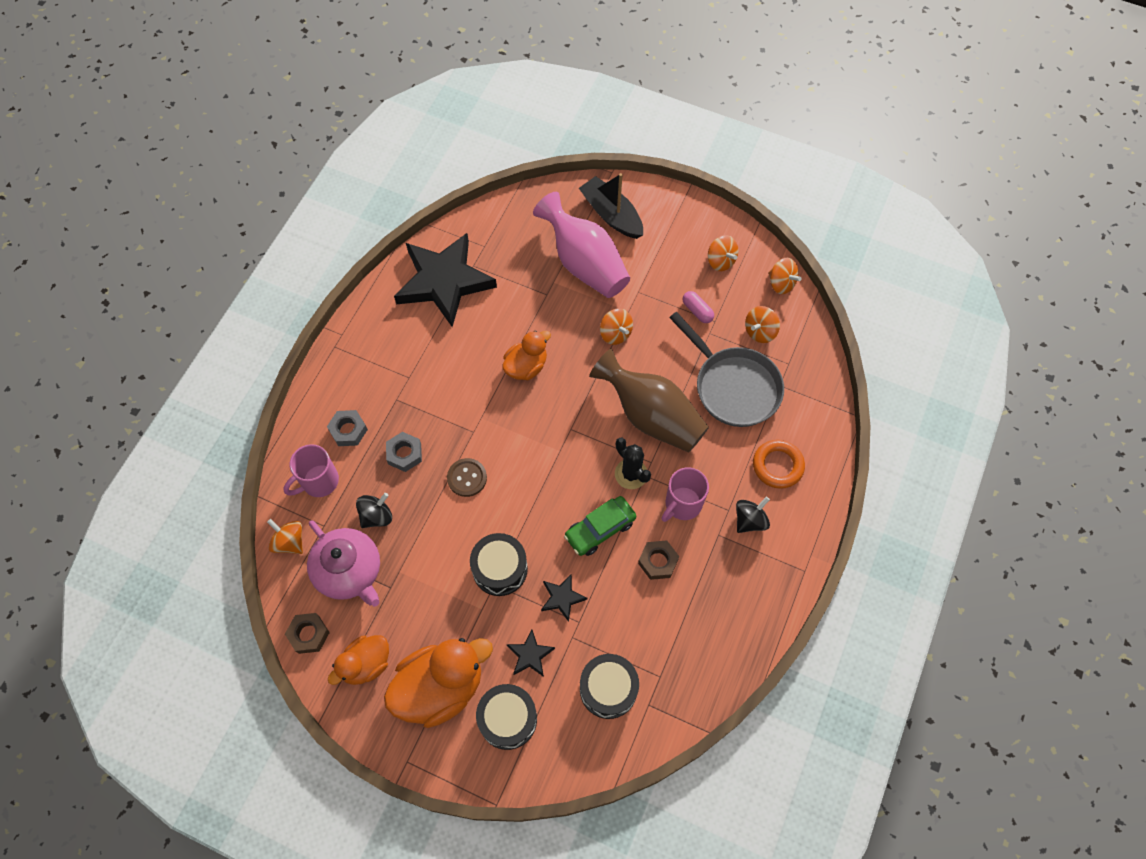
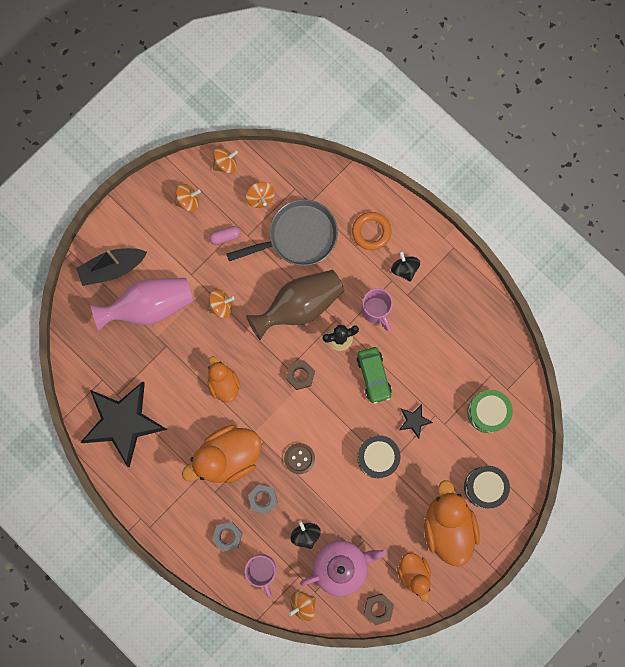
camera: 70 degrees left, 15 degrees up
black star [506,629,555,677] -> none
black drum [580,654,639,719] -> green drum [467,390,513,433]
brown nut [638,540,679,580] -> brown nut moved to [286,360,315,390]
none -> orange duck [182,425,261,483]

